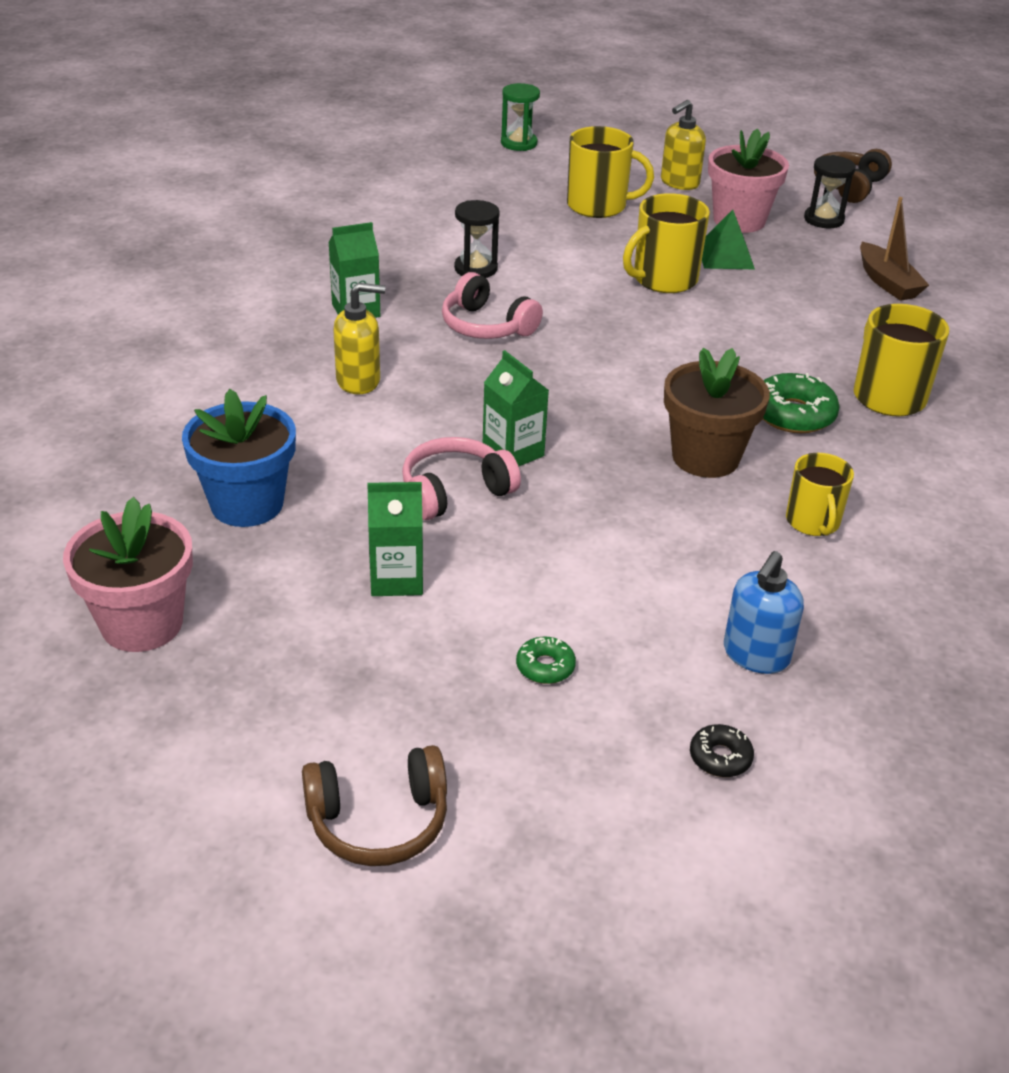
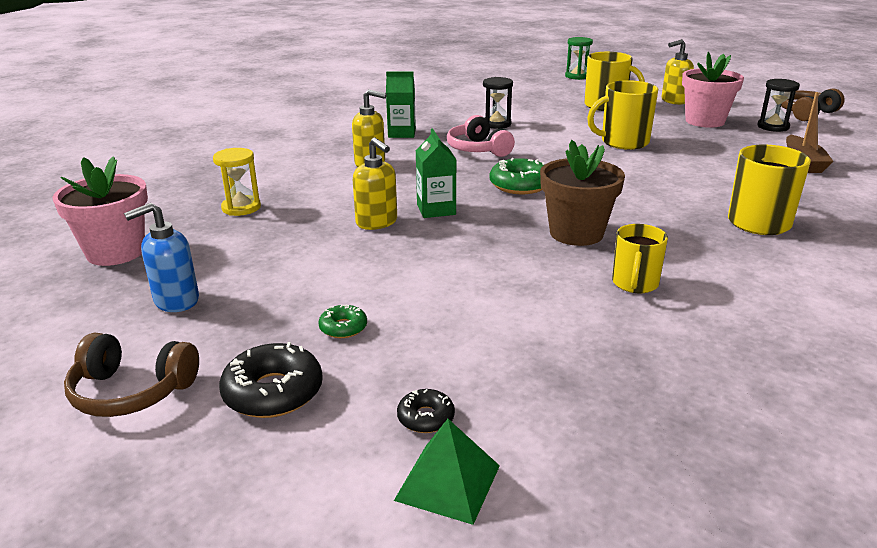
camera: 25 degrees right, 10 degrees down
blue flower pot [182,389,296,527] -> yellow hourglass [213,148,261,216]
green carton [367,482,423,596] -> none
pink headphones [402,437,521,520] -> yellow soap dispenser [353,138,397,230]
green pyramid [702,210,755,269] -> green pyramid moved to [394,419,500,525]
blue soap dispenser [724,551,804,674] -> blue soap dispenser moved to [124,203,199,312]
green donut [763,373,840,433] -> green donut moved to [490,158,545,194]
none -> black donut [219,342,323,418]

